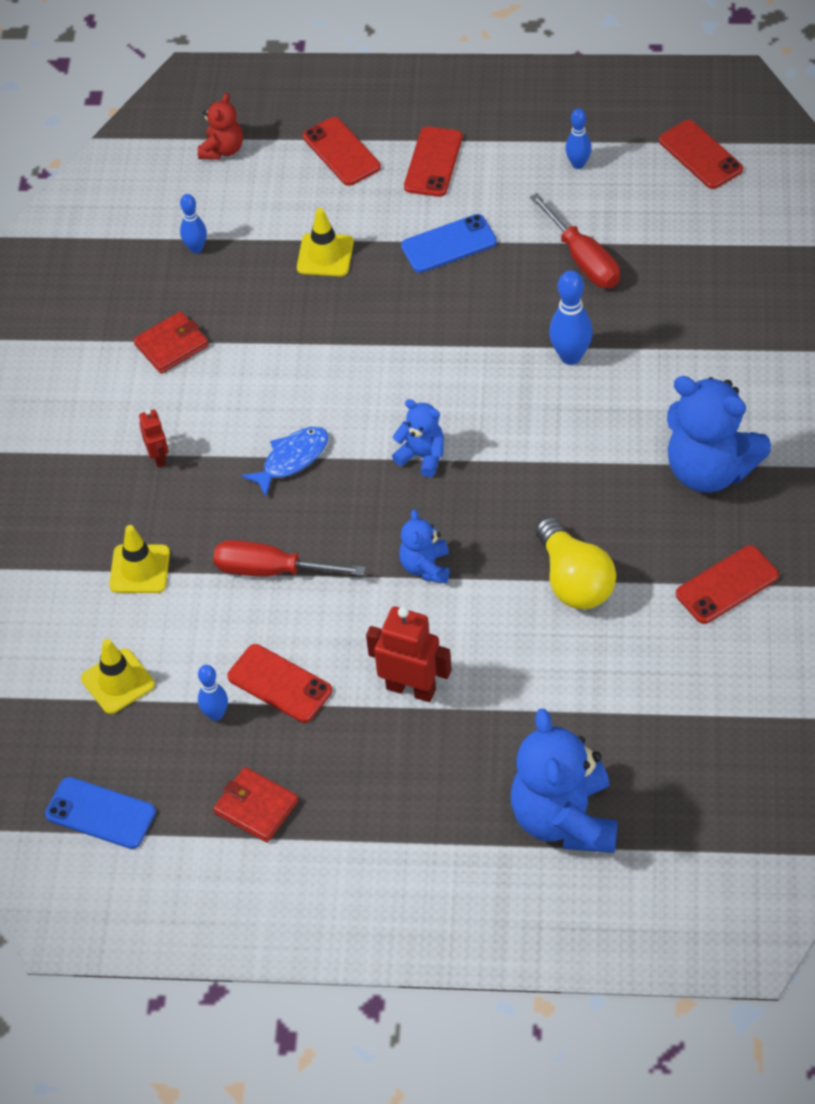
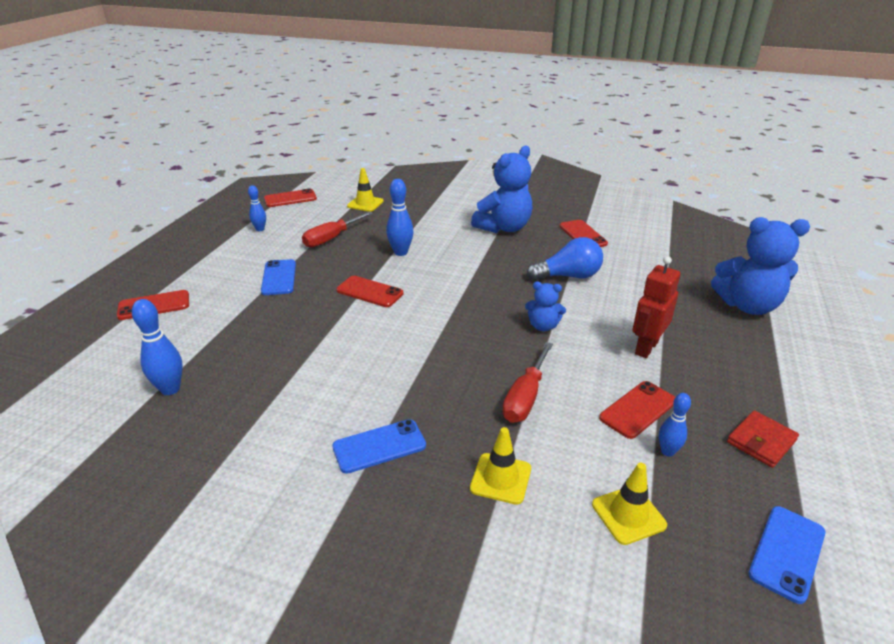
camera: 80 degrees left, 20 degrees down
red wallet [133,311,209,374] -> none
red robot [139,409,169,467] -> blue phone [332,419,426,474]
blue bowling pin [180,194,207,253] -> blue bowling pin [132,299,183,395], size x1.56
red teddy bear [198,93,243,160] -> none
blue fish [241,427,328,497] -> none
yellow traffic cone [297,208,354,276] -> yellow traffic cone moved to [347,168,384,212]
blue teddy bear [392,399,444,477] -> none
red phone [404,126,463,197] -> red phone moved to [336,276,403,307]
red screwdriver [530,193,620,288] -> red screwdriver turned 150 degrees clockwise [302,211,373,248]
yellow light bulb [536,517,616,609] -> blue light bulb [527,237,603,281]

